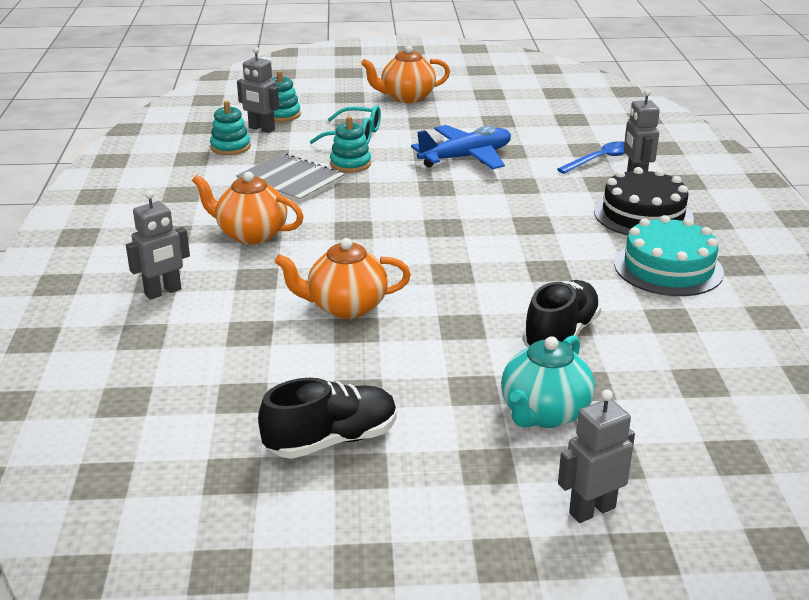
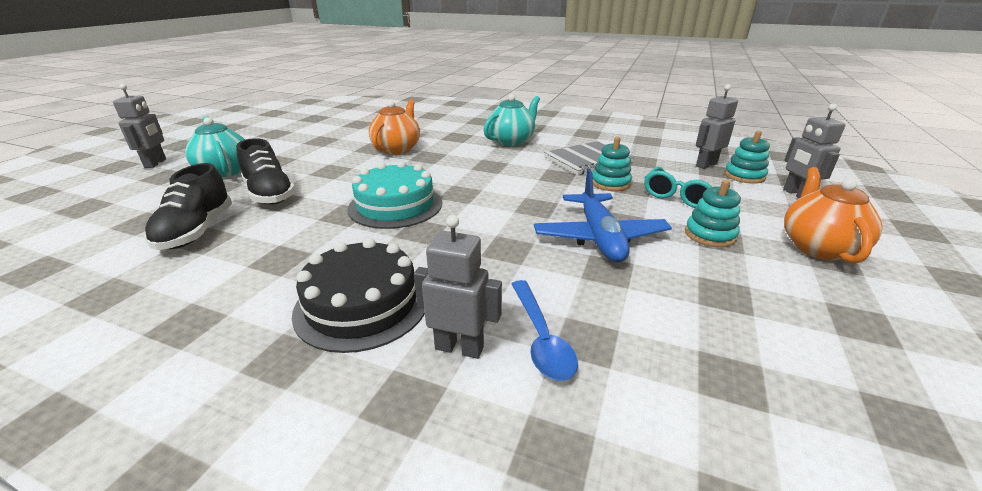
camera: 115 degrees right, 0 degrees up
grey robot [126,190,190,300] -> grey robot moved to [783,104,846,198]
orange teapot [192,172,304,245] -> turquoise teapot [483,94,540,146]
turquoise stacking toy [210,101,251,155] -> turquoise stacking toy moved to [685,180,741,247]
black shoe [258,378,397,459] -> black shoe moved to [144,163,232,250]
turquoise cake [614,215,724,296] -> turquoise cake moved to [347,161,442,229]

